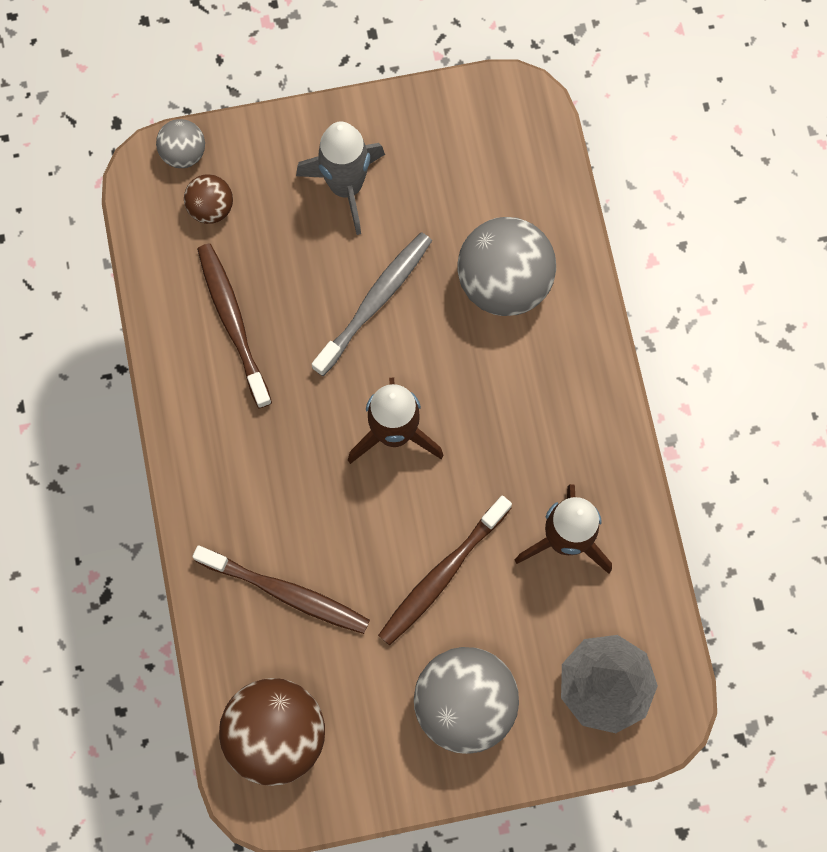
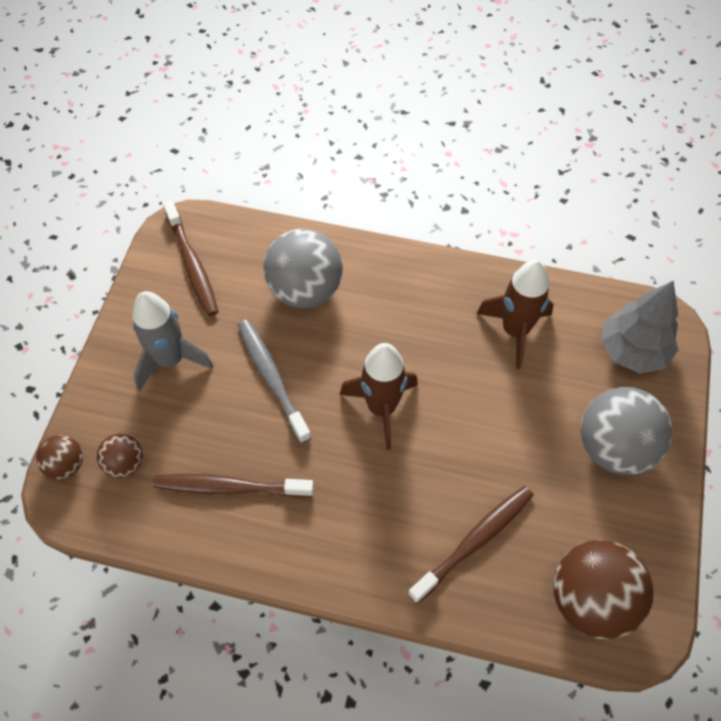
camera: 65 degrees left, 15 degrees down
grey ball [156,119,205,168] -> brown ball [36,435,83,479]
brown toothbrush [378,495,512,646] -> brown toothbrush moved to [163,200,219,316]

